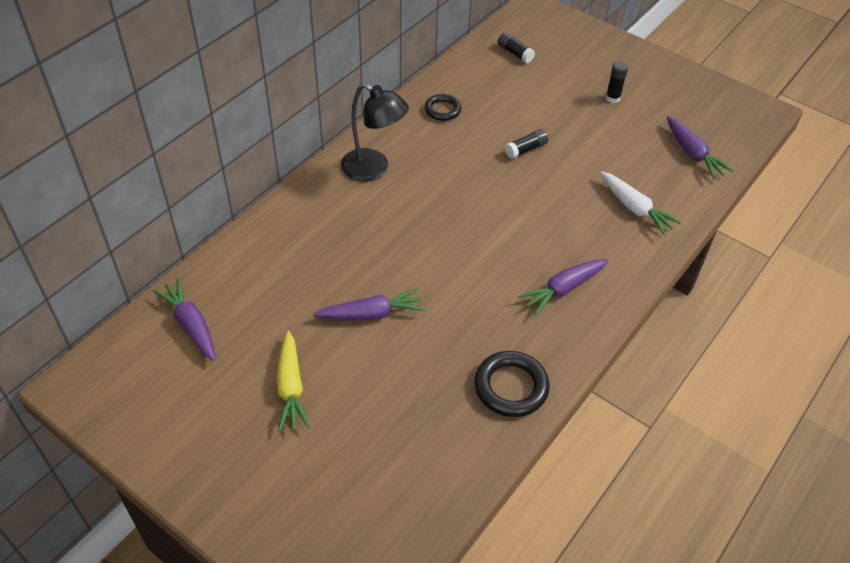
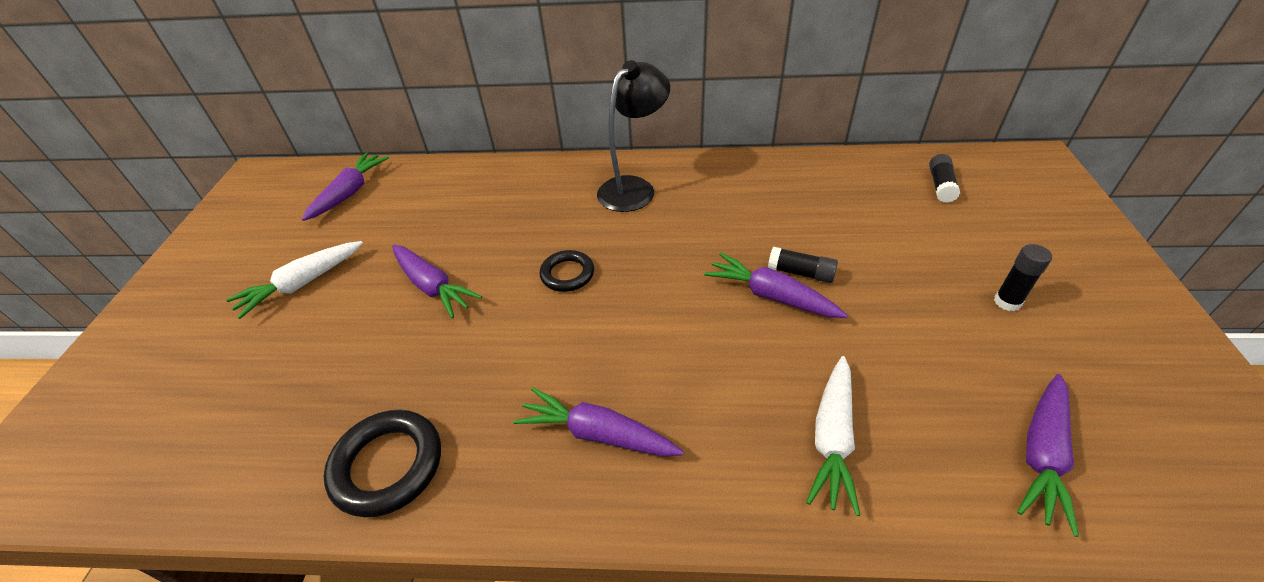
camera: 60 degrees right, 5 degrees down
yellow carrot [276,331,311,432] -> white carrot [226,241,363,319]
black lamp [341,83,409,182] -> black lamp turned 135 degrees counterclockwise [597,60,670,212]
black ring [424,94,461,121] -> black ring moved to [539,250,594,292]
none -> purple carrot [704,252,848,318]

